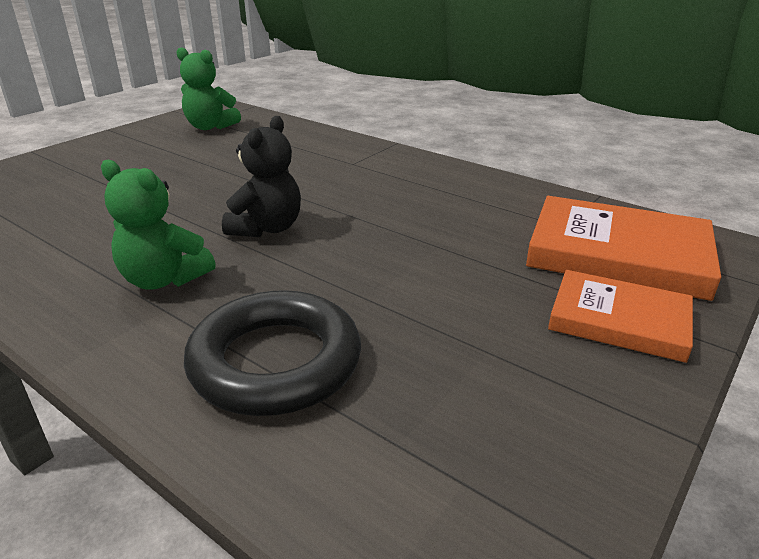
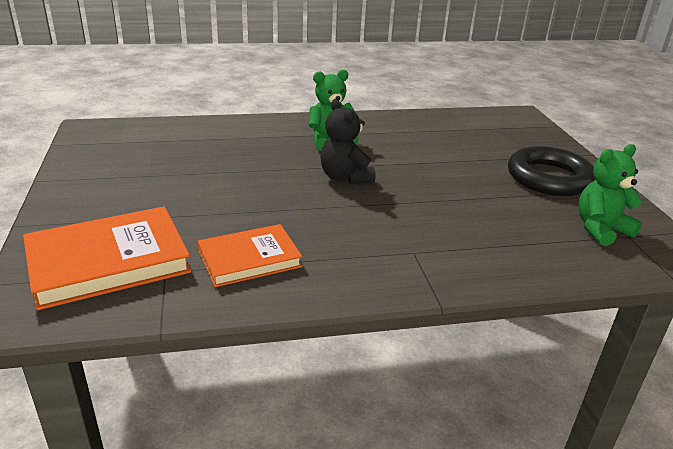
camera: 130 degrees right, 0 degrees up
black ring [184,290,361,416] -> black ring moved to [508,146,596,196]
orange book [548,270,693,363] -> orange book moved to [198,224,302,287]

